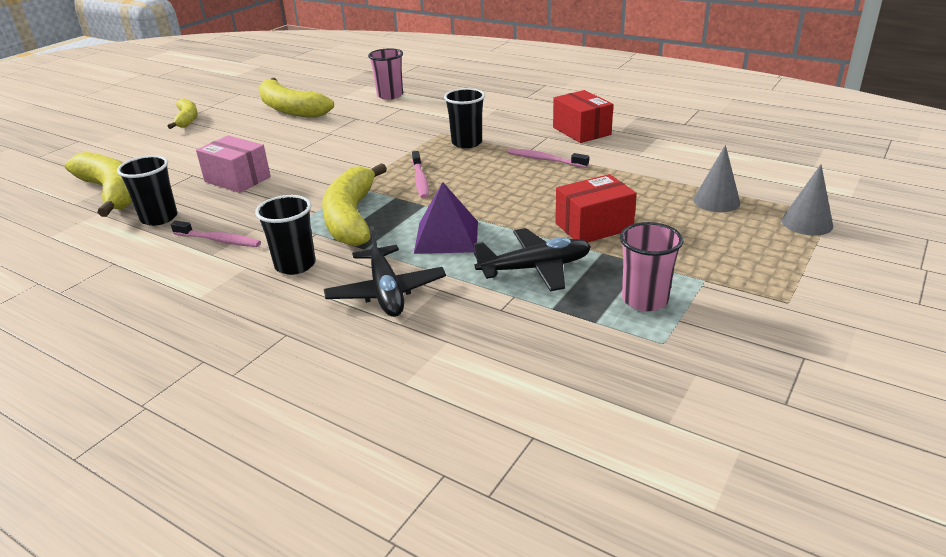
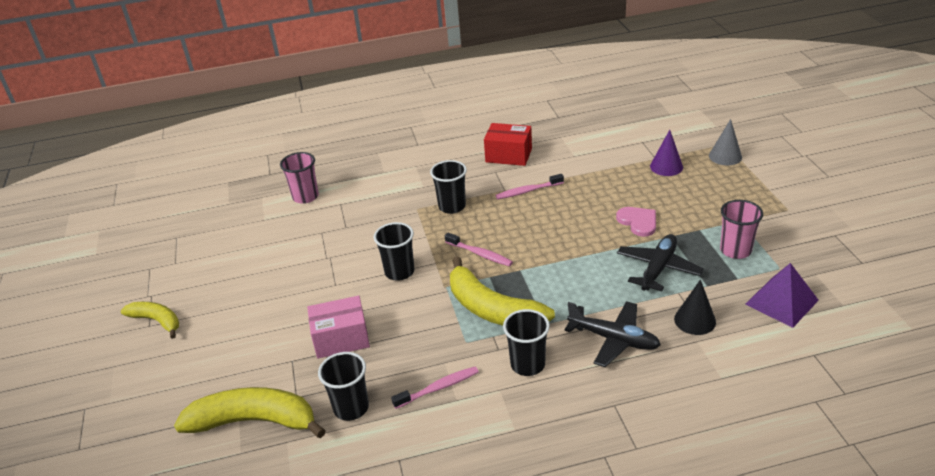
camera: 45 degrees left, 5 degrees up
yellow banana [259,78,334,118] -> none
purple pyramid [414,182,478,254] -> purple pyramid moved to [746,263,819,328]
red box [555,174,637,242] -> pink heart [616,207,656,237]
grey cone [693,145,740,212] -> purple cone [650,130,683,176]
none -> black cup [374,222,414,281]
none -> black cone [674,280,716,335]

